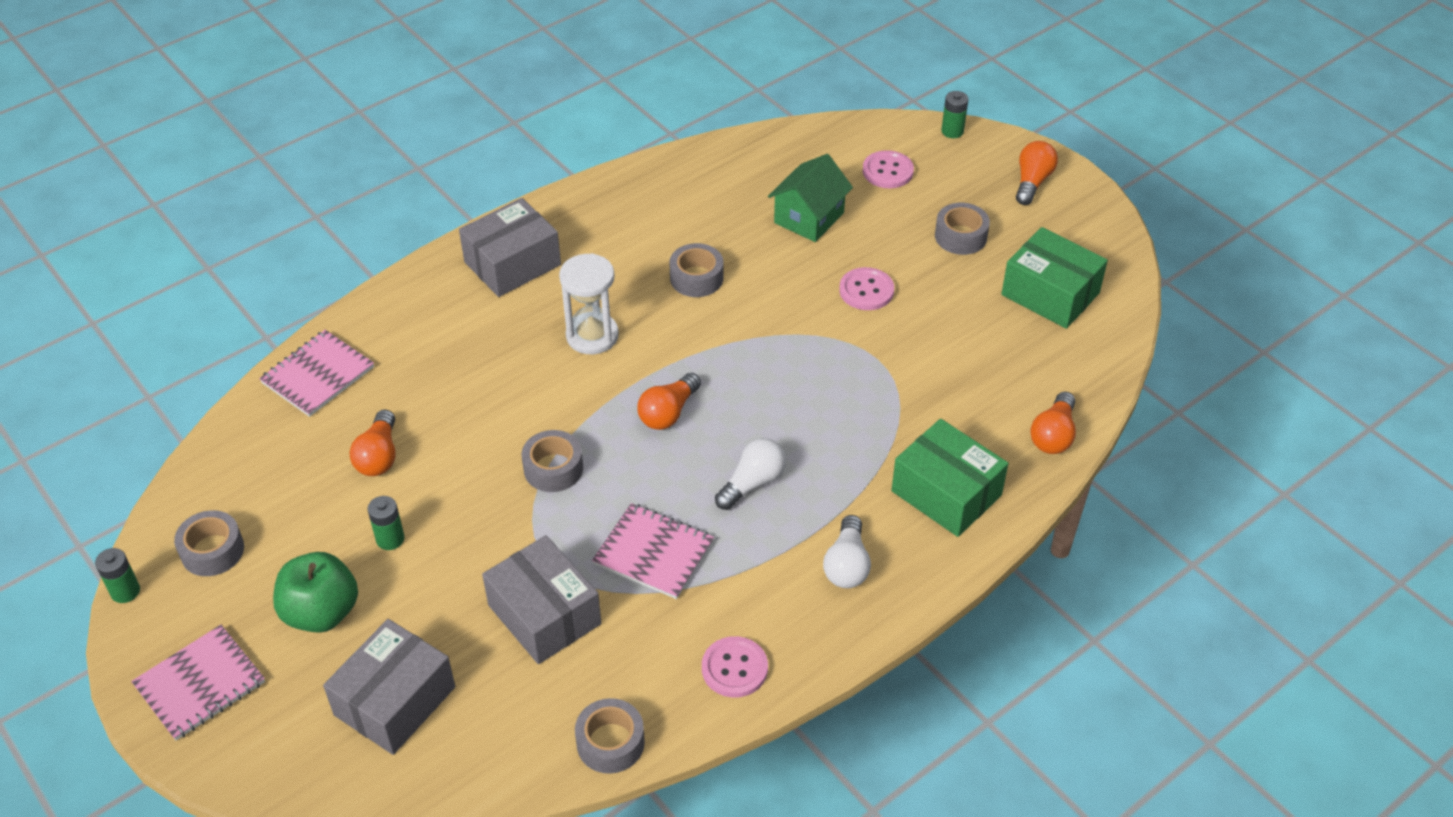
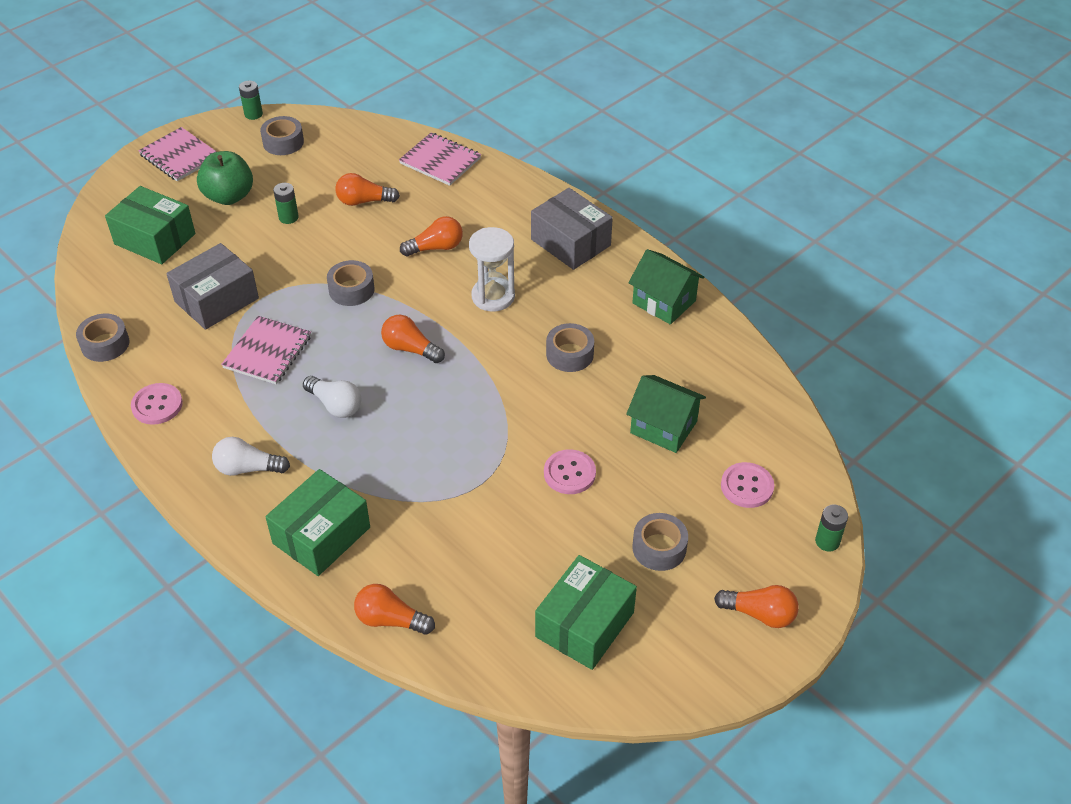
camera: 85 degrees right, 0 degrees up
grey box [323,619,455,755] -> green box [105,186,196,264]
none -> orange light bulb [400,216,463,256]
none -> green house [628,249,704,325]

